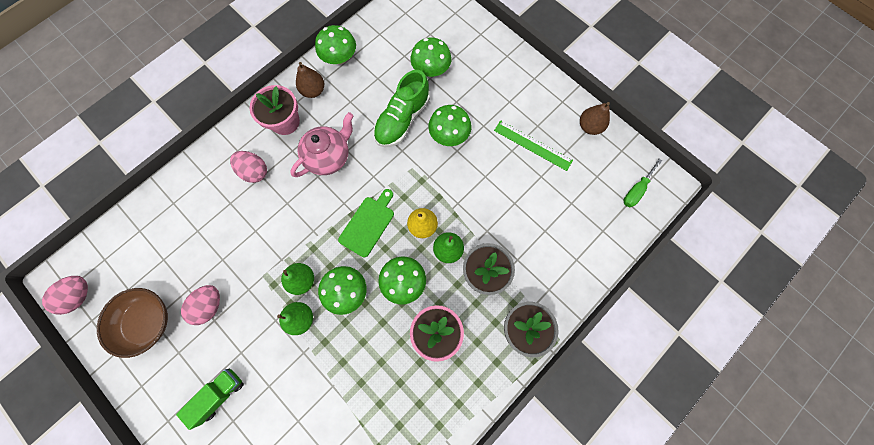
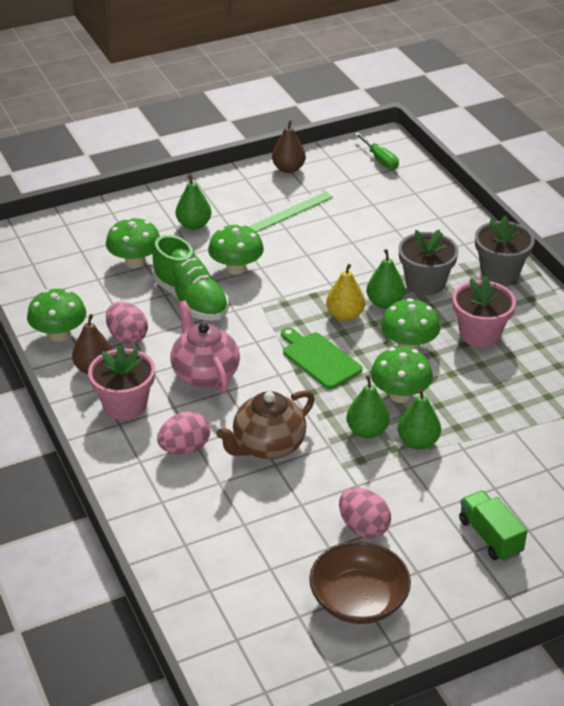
camera: 70 degrees left, 35 degrees down
pink egg [42,276,88,315] -> pink egg moved to [106,302,148,344]
none -> green pear [176,175,211,230]
none -> brown teapot [216,390,315,459]

